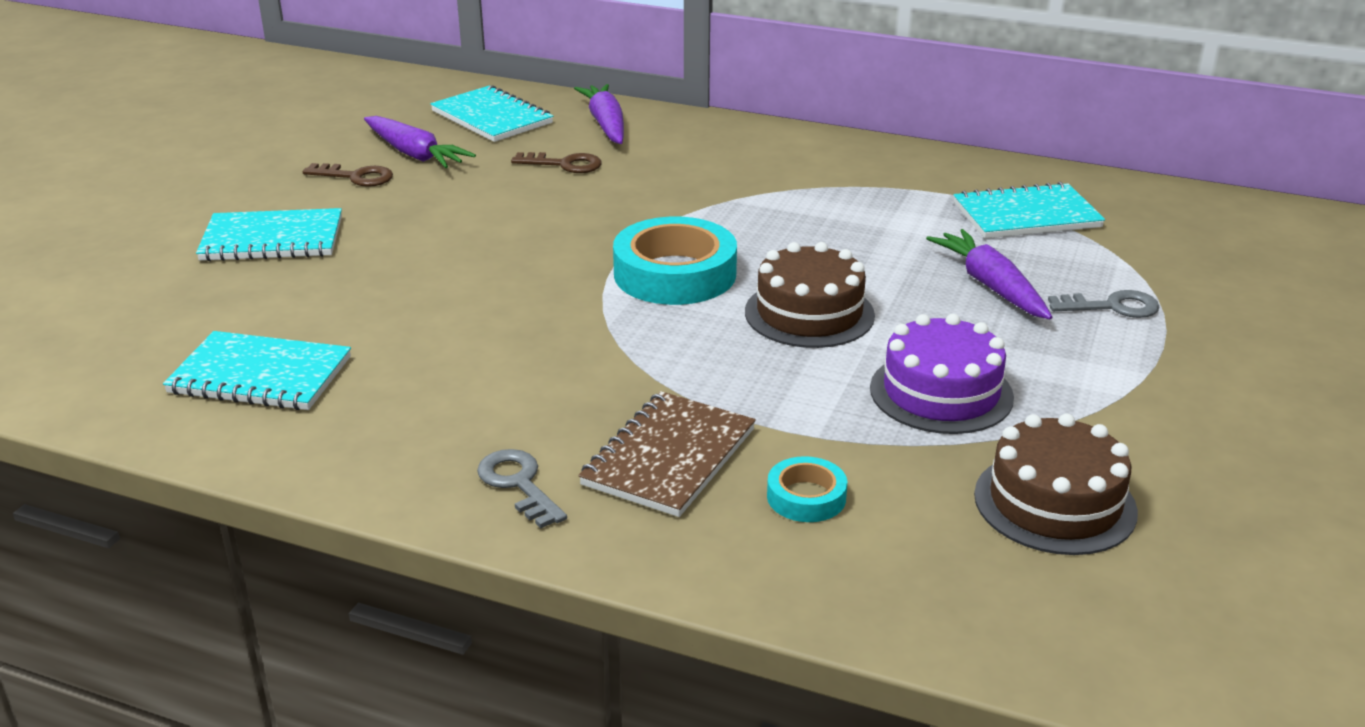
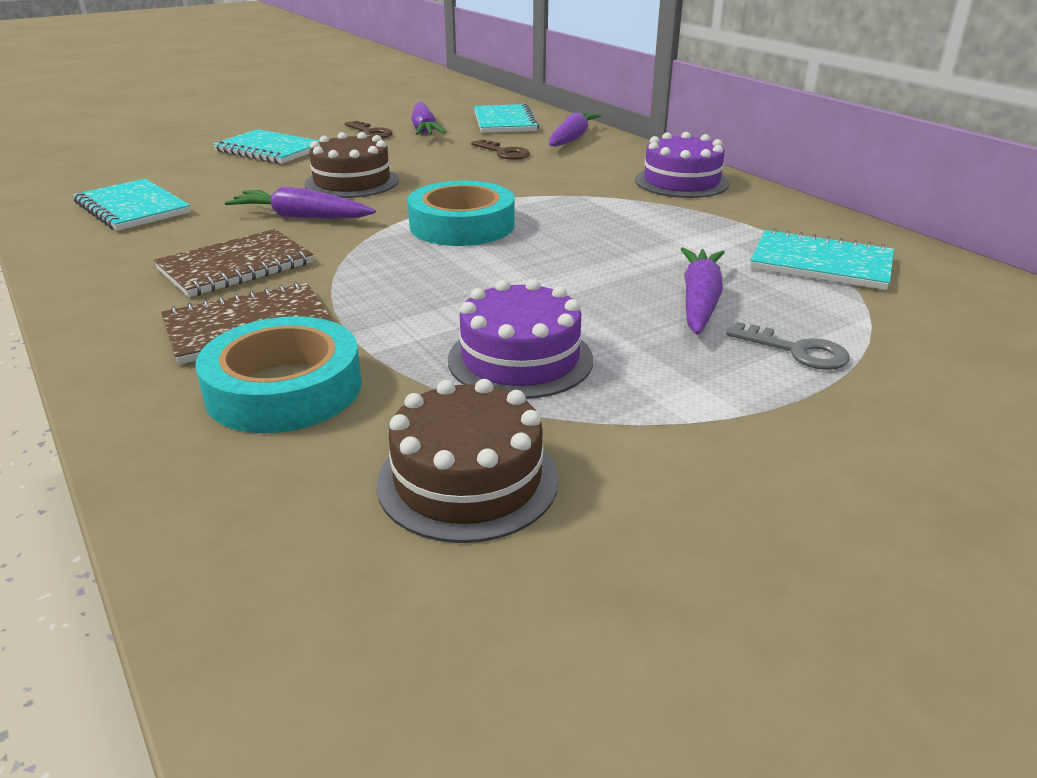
camera: 35 degrees right, 0 degrees up
grey key [477,449,567,528] -> none
brown cake [745,242,875,348] -> brown cake moved to [305,132,399,198]
turquoise tape [767,456,847,522] -> turquoise tape [195,316,362,433], size x1.99
none -> brown notebook [154,229,313,297]
none -> purple carrot [225,186,376,219]
none -> purple cake [635,132,729,198]

